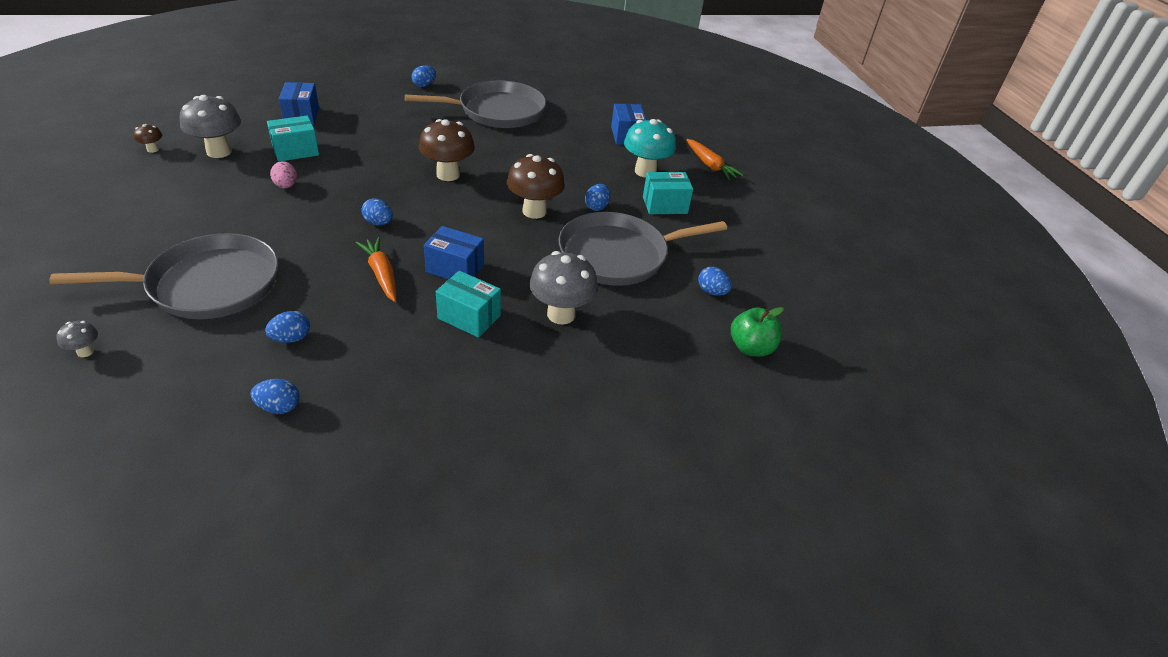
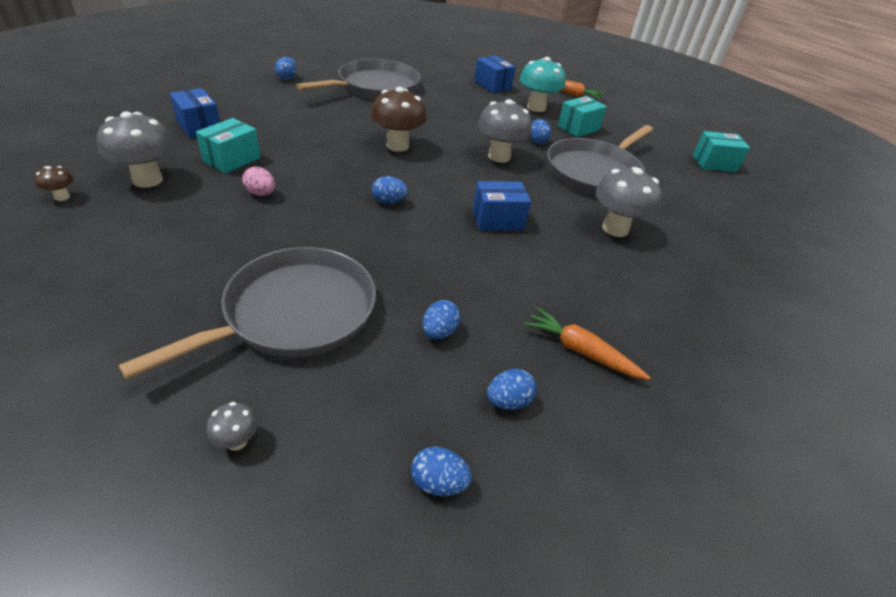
camera: 30 degrees left, 0 degrees up
orange carrot [356,237,396,302] -> orange carrot moved to [524,307,650,380]
turquoise box [436,271,501,338] -> turquoise box moved to [693,131,750,172]
brown mushroom [507,154,565,219] -> grey mushroom [477,99,532,163]
blue egg [698,267,732,296] -> blue egg moved to [411,447,472,496]
green apple [731,307,784,357] -> none

